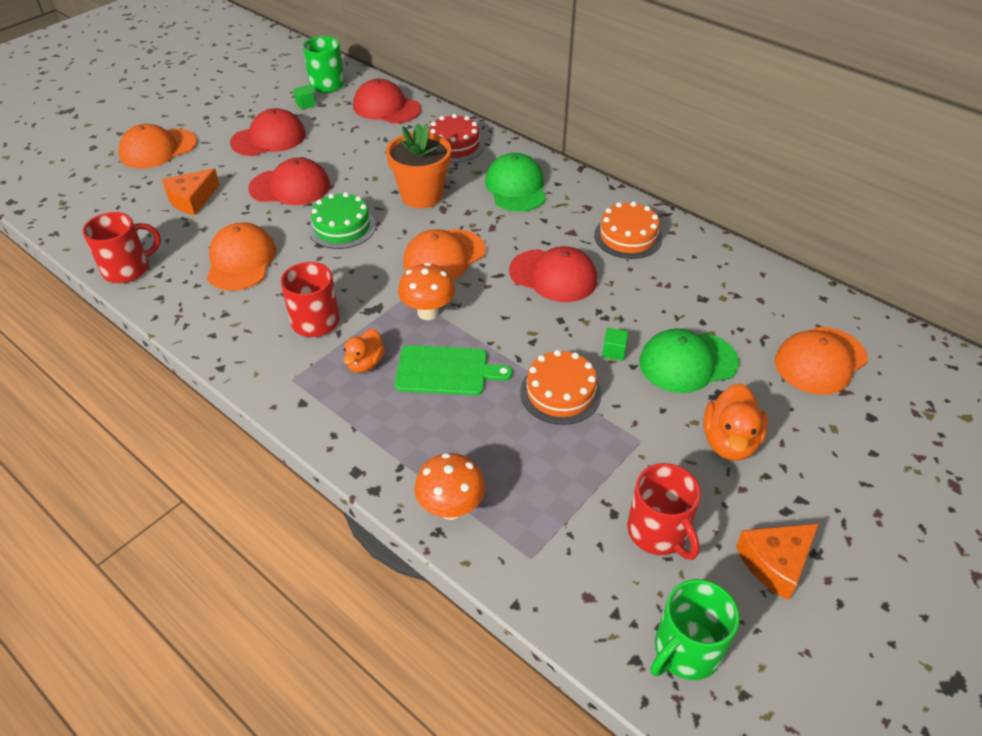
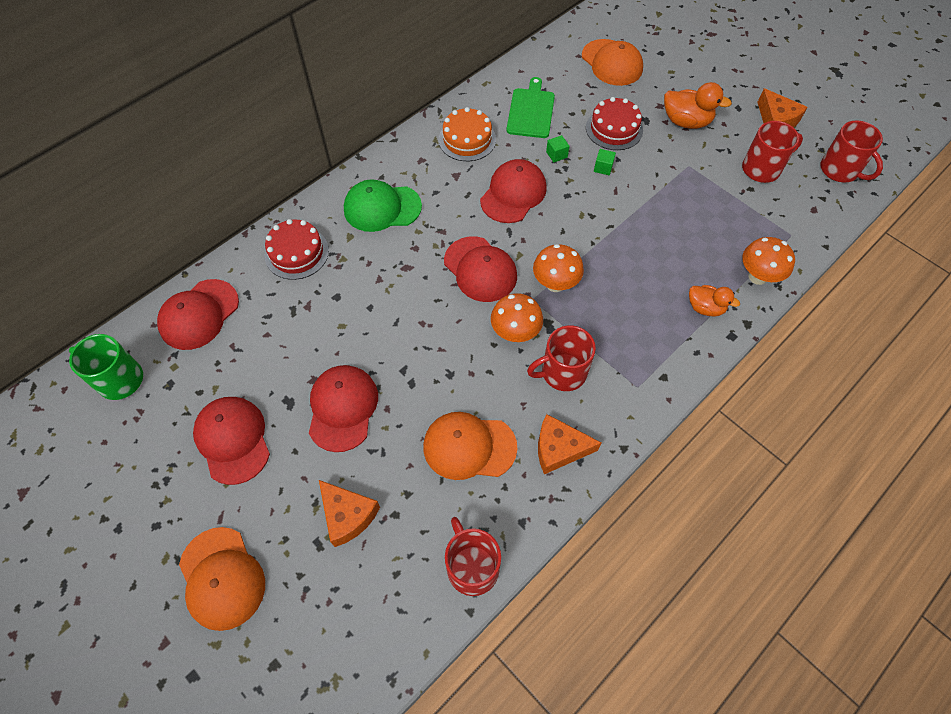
camera: 85 degrees left, 15 degrees up
green cube [293,85,316,110] -> green cube moved to [546,135,569,162]
green cake [308,192,376,249] -> none
orange duck [344,329,385,373] -> orange duck moved to [689,285,740,317]
orange flower pot [386,124,451,208] -> none
green cutting board [395,345,513,395] -> green cutting board moved to [506,77,555,138]
orange cap [403,229,486,280] -> red cap [444,236,517,302]
orange cake [520,350,602,425] -> none
green cap [639,328,739,393] -> red cake [586,97,643,150]
green mug [651,579,740,680] -> red mug [820,120,883,182]
none -> orange mushroom [491,293,543,342]
none -> orange cheese [538,414,602,474]

